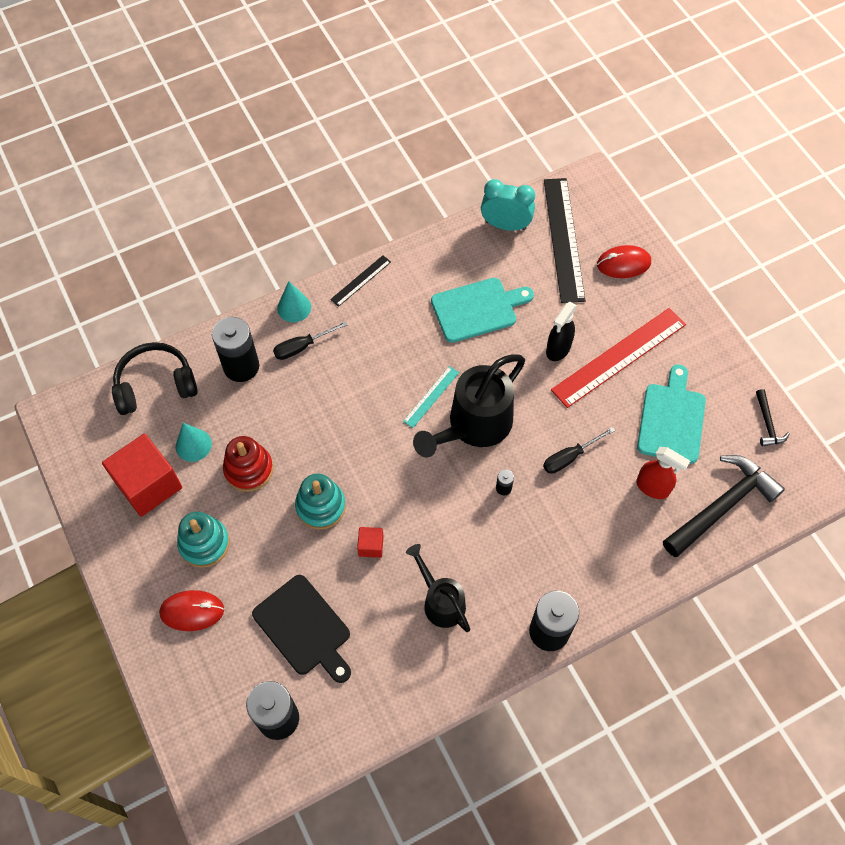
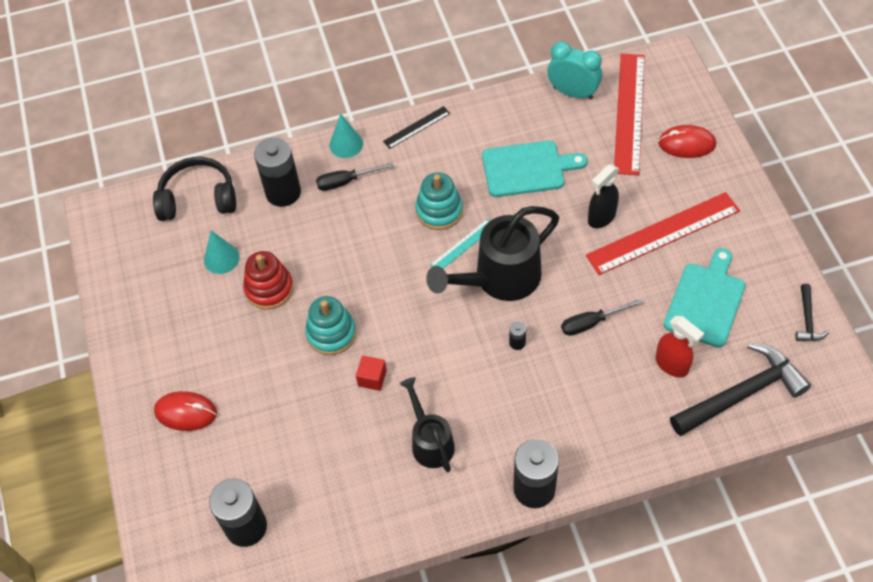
camera: 15 degrees right, 5 degrees down
red cube [102,434,182,517] -> none
turquoise stacking toy [177,512,230,568] -> turquoise stacking toy moved to [415,172,463,230]
black cutting board [252,575,351,683] -> none
black ruler [544,178,586,303] -> red ruler [614,53,645,175]

